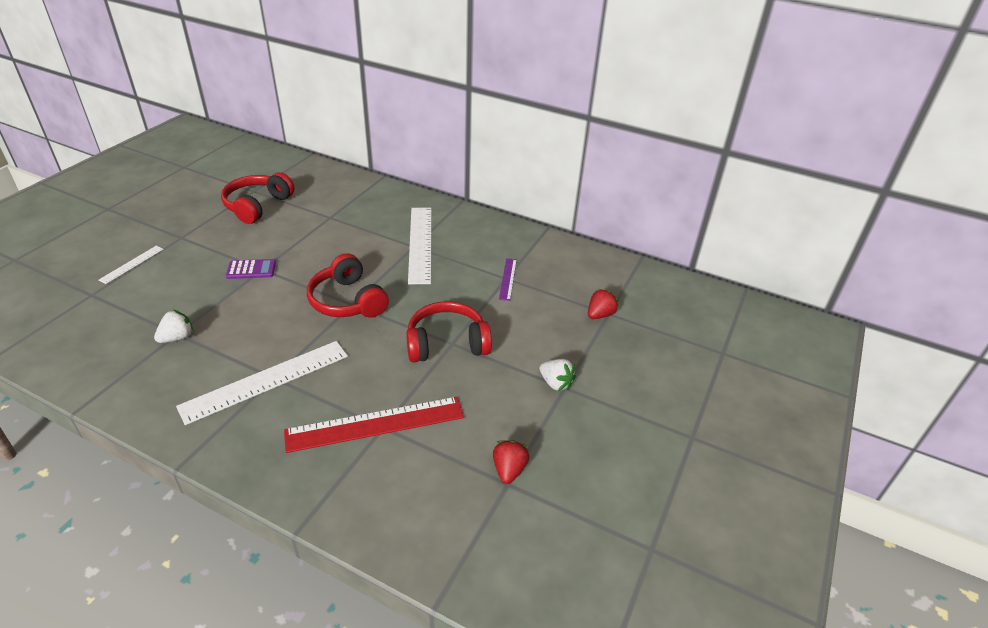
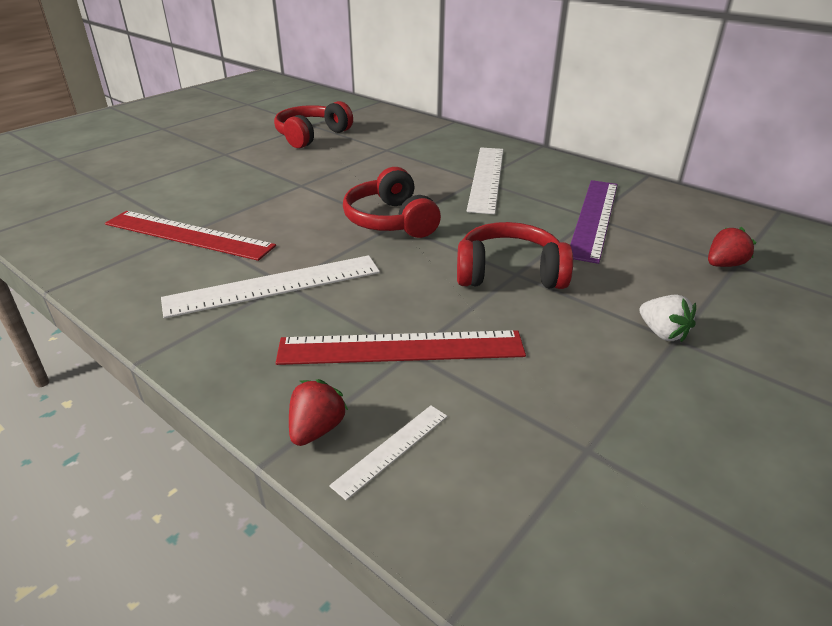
camera: 15 degrees right, 5 degrees down
white ruler [99,246,164,284] -> white ruler moved to [329,405,447,500]
white strawberry [154,310,193,343] -> red ruler [105,211,276,261]
purple calculator [226,259,276,279] -> none
red strawberry [493,440,529,484] -> red strawberry moved to [289,379,348,446]
purple ruler [499,258,517,301] -> purple ruler [570,180,618,264], size x2.04

